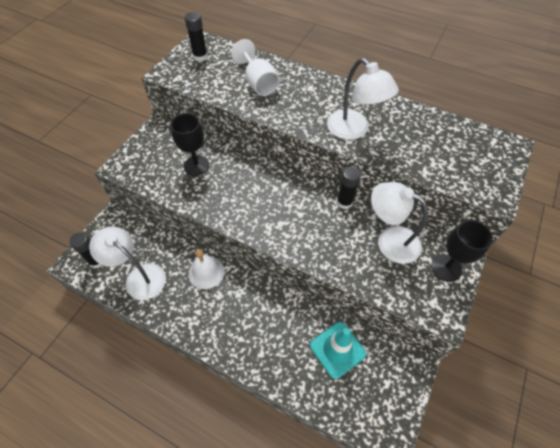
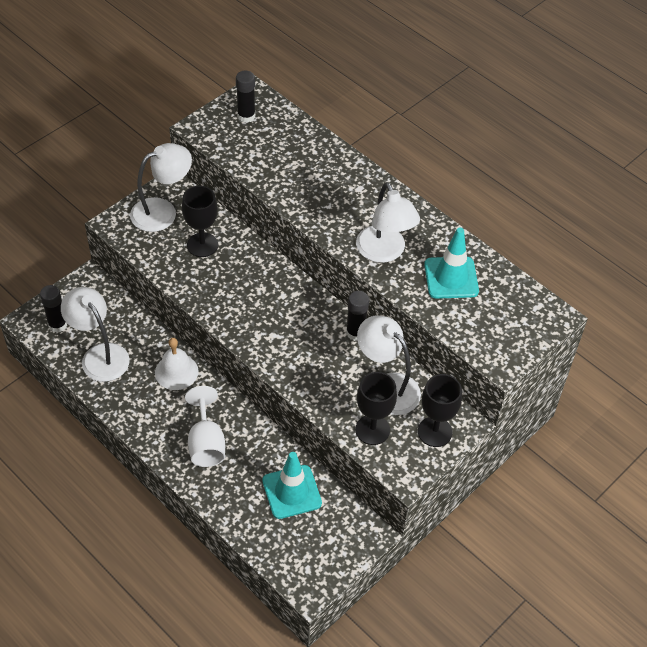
camera: 15 degrees right, 5 degrees down
white goblet [231,39,279,96] -> white goblet moved to [185,386,225,467]
none -> white lamp [130,143,192,232]
none -> black goblet [355,372,397,445]
none -> turquoise traffic cone [424,228,479,299]

